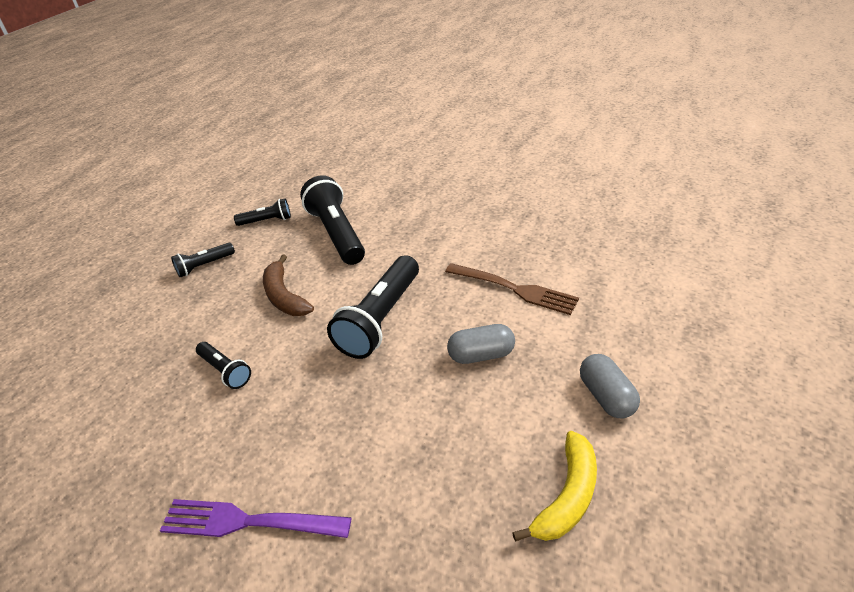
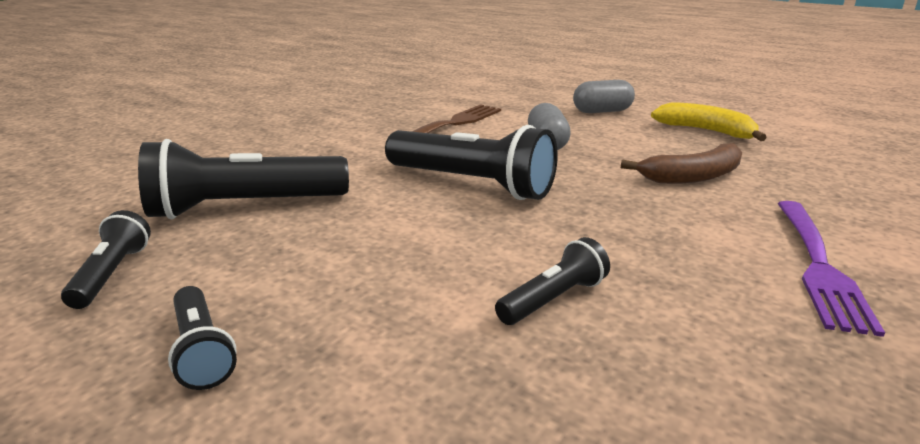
camera: 85 degrees left, 15 degrees down
brown banana [263,254,314,316] -> brown banana moved to [621,143,742,184]

